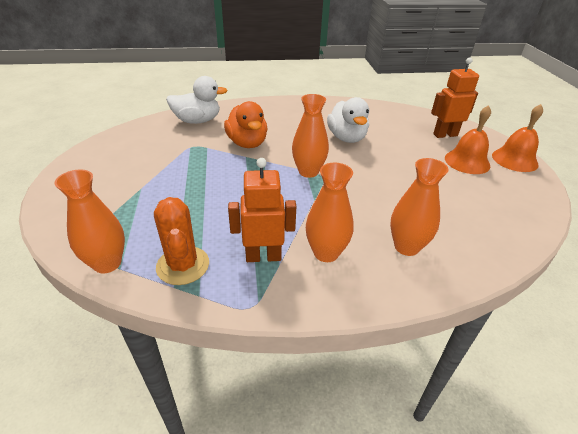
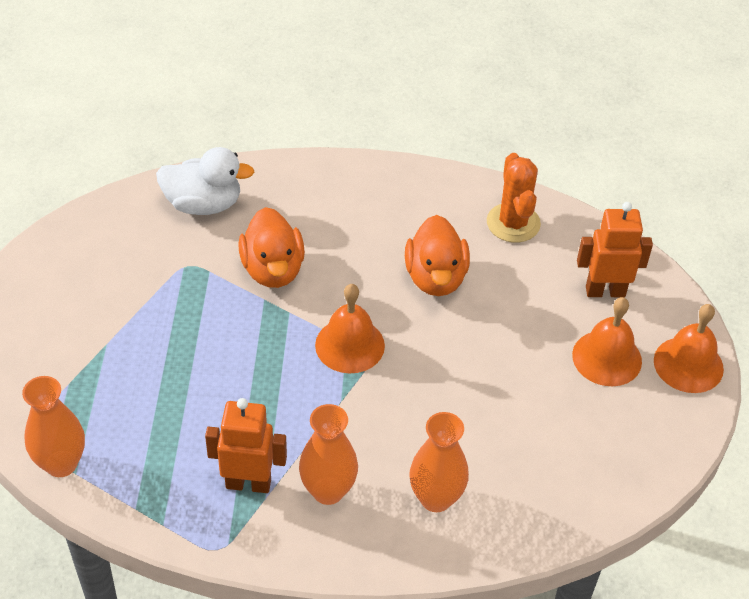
camera: 10 degrees right, 10 degrees up
orange cactus [154,197,209,285] -> orange cactus moved to [487,153,541,243]
orange vase [292,94,329,178] -> orange bell [315,284,385,373]
white duck [327,97,369,143] -> orange duck [405,215,470,296]

